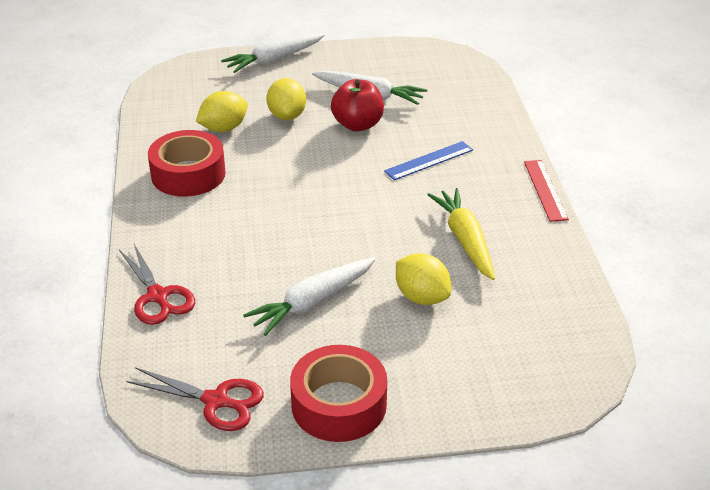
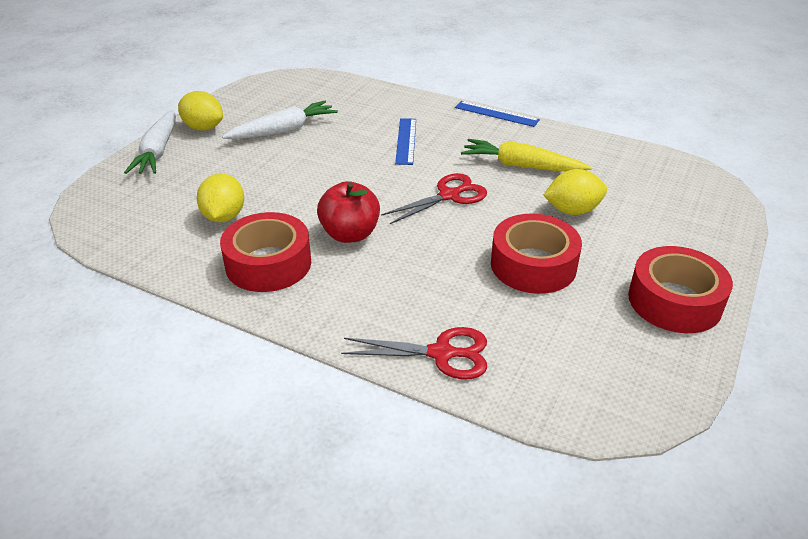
camera: 55 degrees left, 0 degrees up
red scissors [126,367,264,431] -> red scissors moved to [381,173,487,224]
white carrot [243,258,376,336] -> red tape [491,214,582,294]
yellow lemon [266,78,306,120] -> yellow lemon moved to [178,91,223,130]
red apple [331,79,384,131] -> red apple moved to [317,181,380,243]
red ruler [524,160,569,222] -> blue ruler [455,101,540,127]

